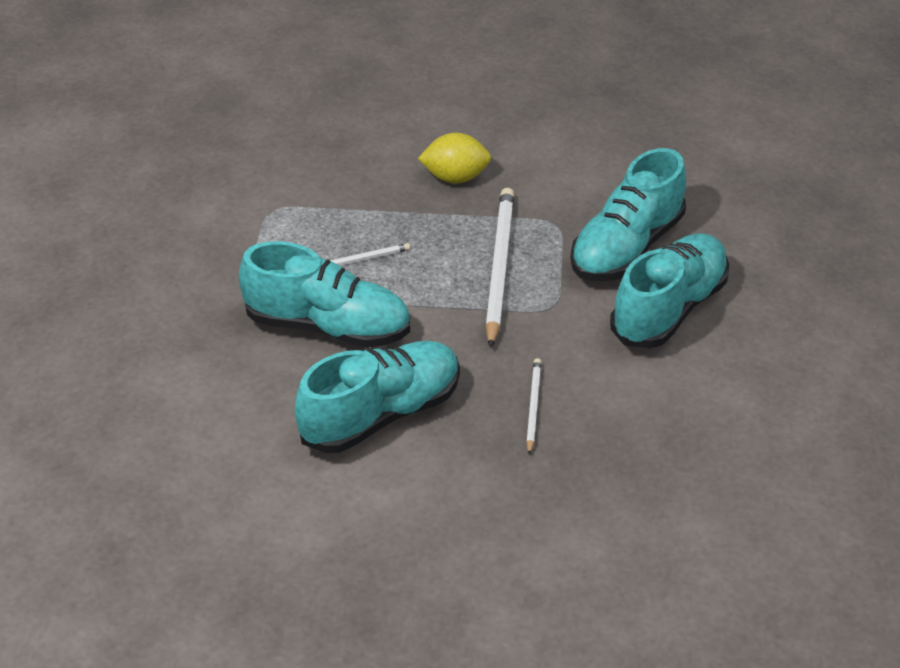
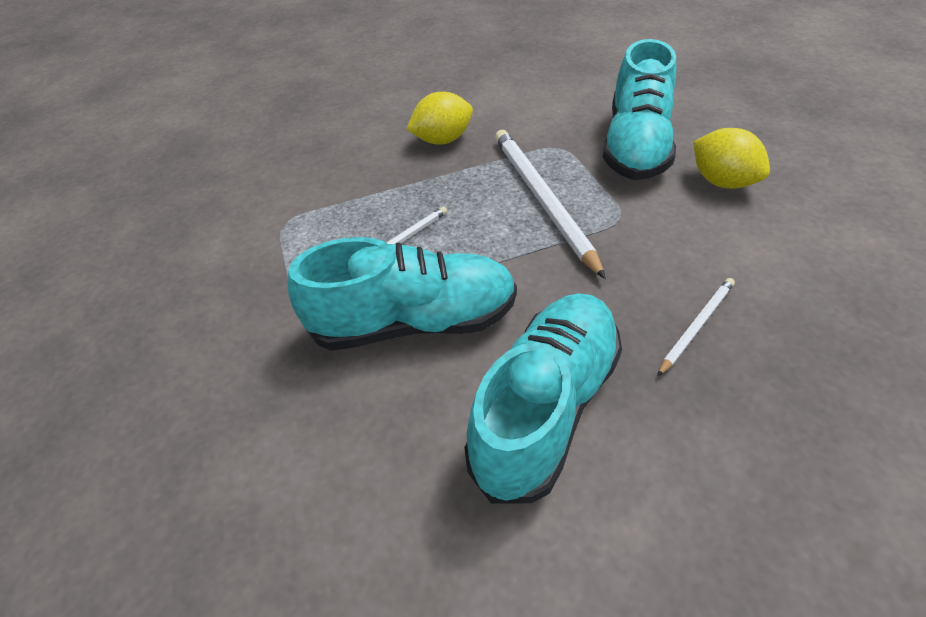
camera: 20 degrees left, 5 degrees up
white pencil [526,358,541,455] -> white pencil turned 60 degrees clockwise [658,278,735,376]
turquoise shoe [610,233,729,348] -> yellow lemon [693,128,770,189]

